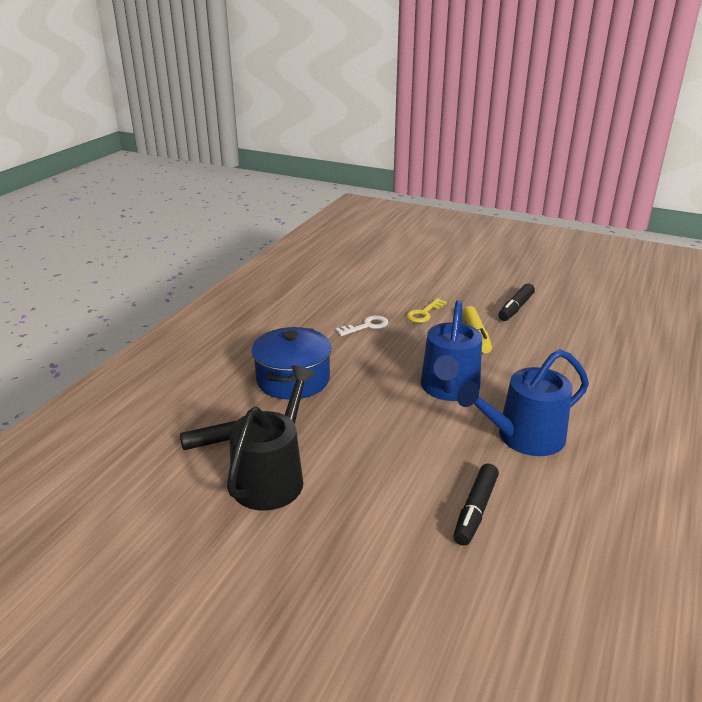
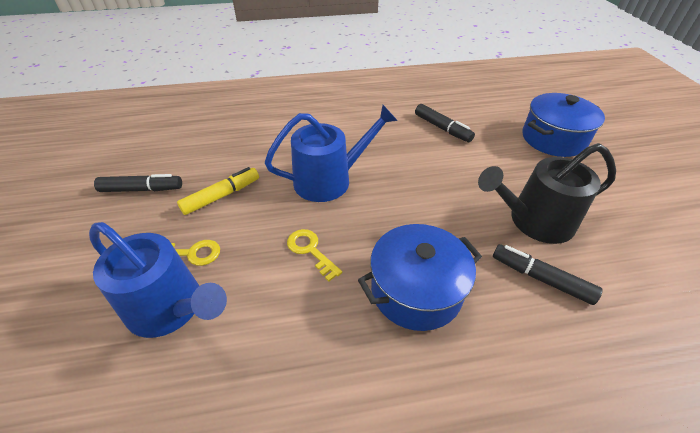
camera: 125 degrees left, 15 degrees up
white key [335,315,388,336] -> none
black marker [453,463,499,546] -> black marker turned 60 degrees clockwise [415,104,475,142]
blue watering can [457,349,589,456] -> blue watering can moved to [89,222,227,338]
none -> yellow key [287,229,342,281]
none -> blue pot [522,93,605,157]

